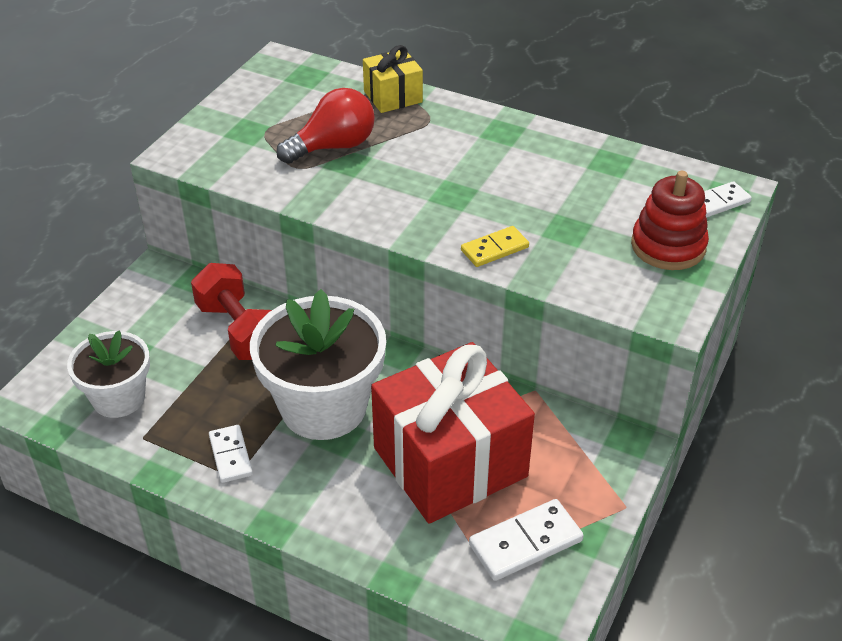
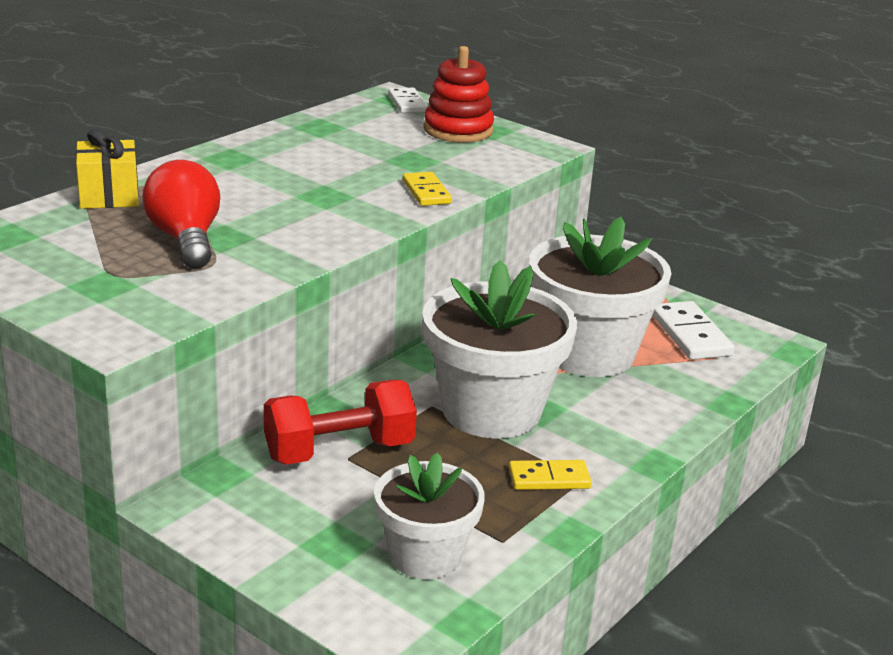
camera: 80 degrees left, 15 degrees down
white domino [209,425,253,483] -> yellow domino [509,460,592,490]
red gift [371,342,535,524] -> white flower pot [529,217,672,377]

